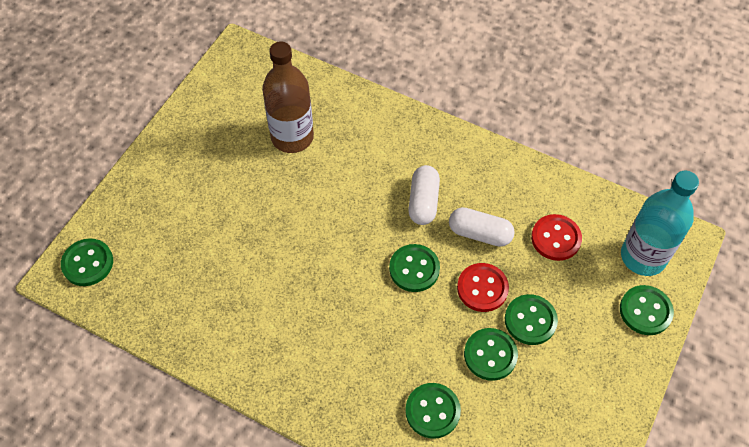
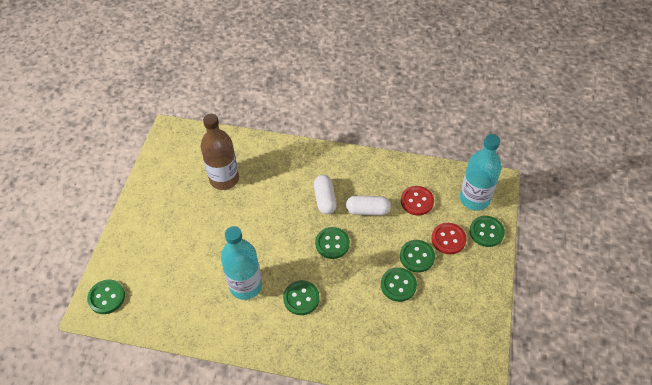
camera: 15 degrees left, 5 degrees down
green button [405,383,461,439] -> green button moved to [283,280,320,315]
red button [457,263,509,312] -> red button moved to [431,223,466,254]
none -> turquoise bottle [221,226,262,300]

